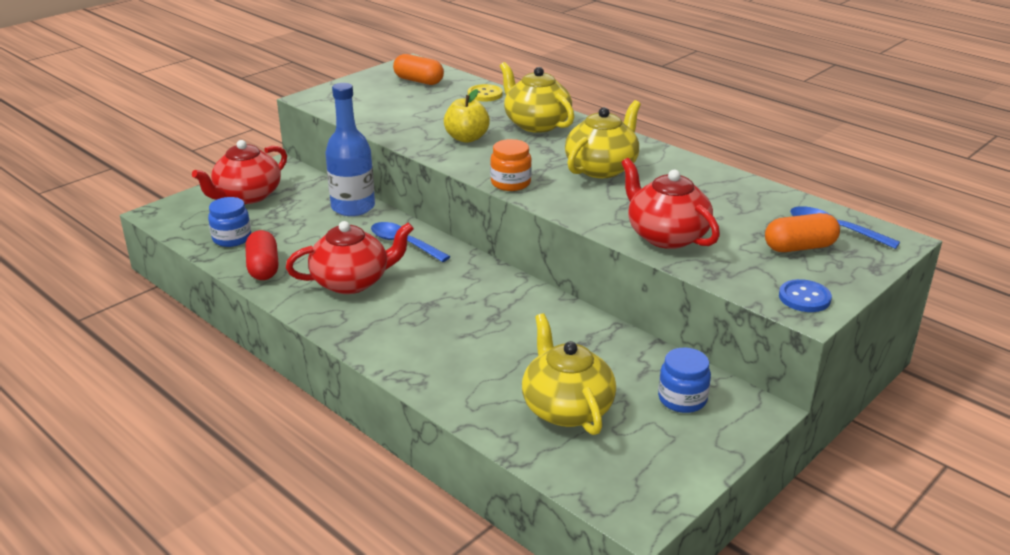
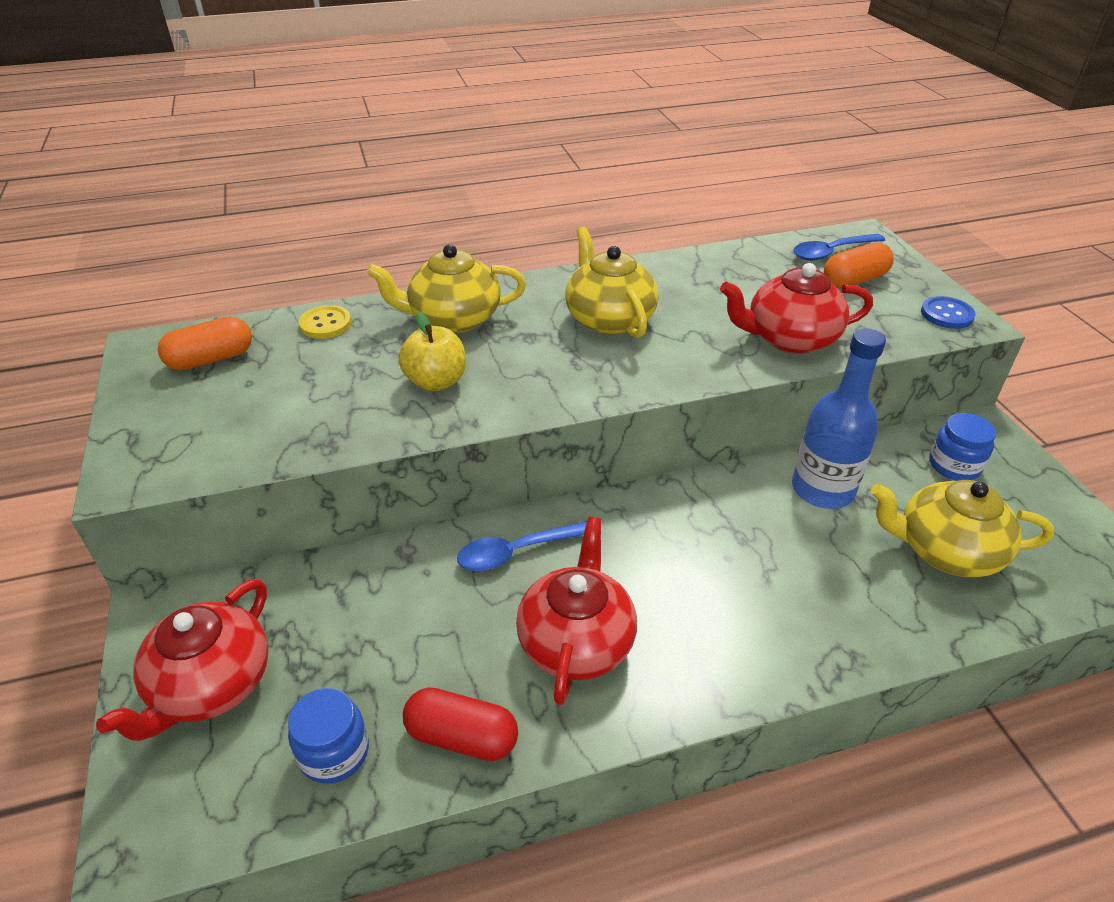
camera: 60 degrees left, 10 degrees up
red teapot [192,140,287,204] -> red teapot turned 45 degrees clockwise [96,579,269,741]
blue bottle [325,83,375,216] -> blue bottle moved to [792,328,886,509]
orange jar [490,139,532,191] -> none
orange capsule [765,213,840,252] -> orange capsule turned 45 degrees clockwise [824,242,894,288]

